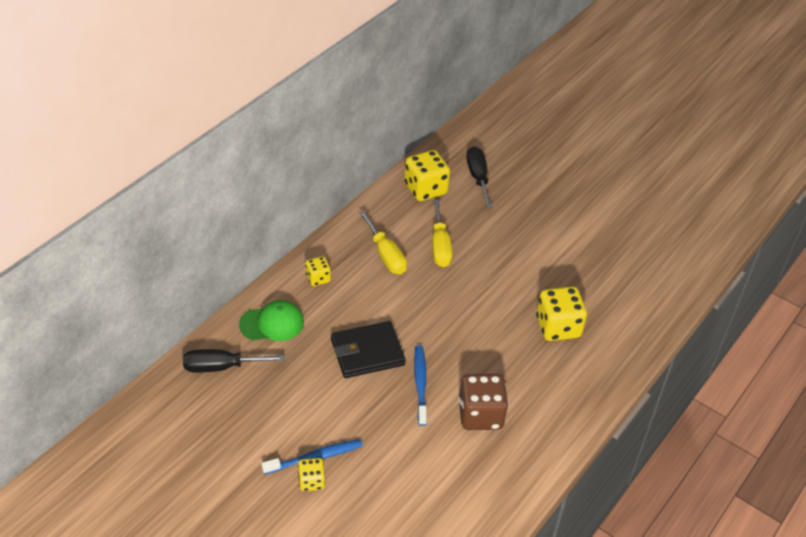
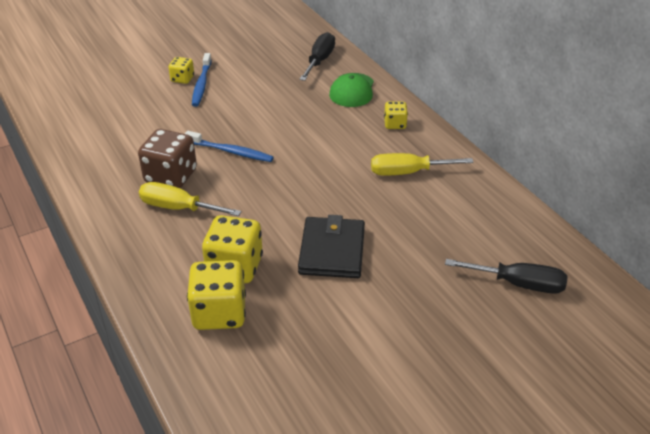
camera: 115 degrees right, 5 degrees down
black wallet [331,321,405,378] -> black wallet moved to [298,215,365,278]
yellow dice [404,150,450,201] -> yellow dice moved to [187,260,246,330]
yellow screwdriver [432,200,452,267] -> yellow screwdriver moved to [139,182,242,216]

